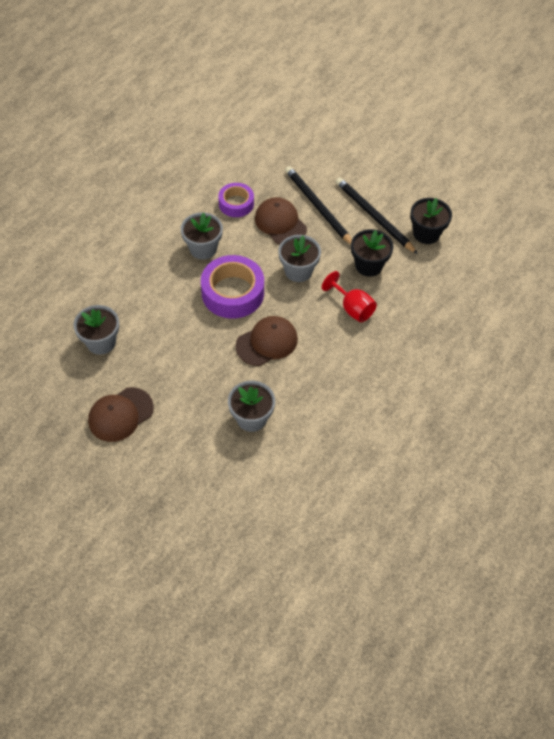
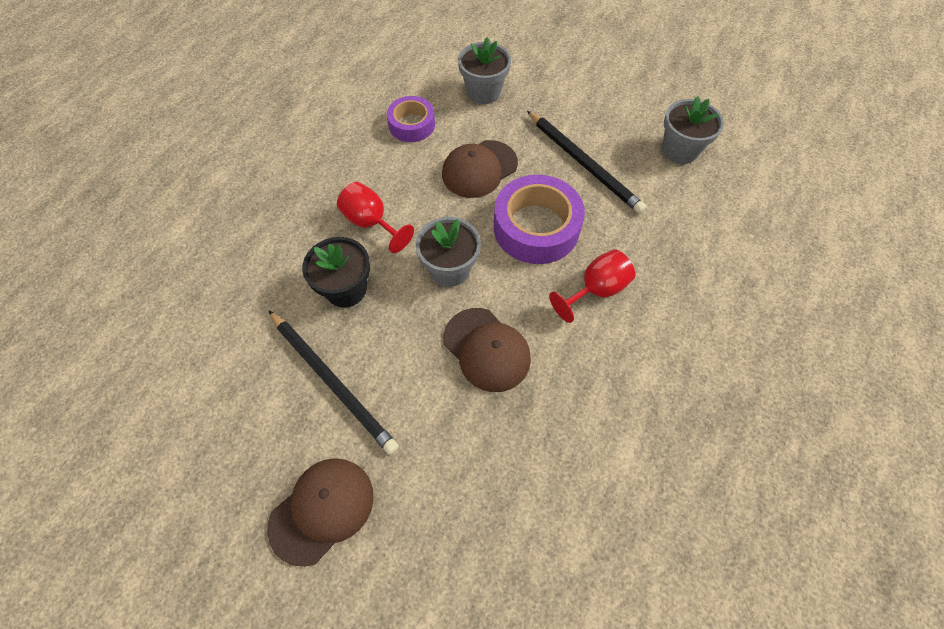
camera: 175 degrees right, 5 degrees up
brown cap [88,387,154,442] -> brown cap moved to [267,458,374,567]
grey flower pot [181,212,223,260] -> red goblet [549,249,635,323]
purple tape [218,183,254,217] -> purple tape moved to [387,96,435,142]
black pencil [285,166,352,245] -> black pencil moved to [527,111,646,214]
black flower pot [410,198,452,244] -> none

